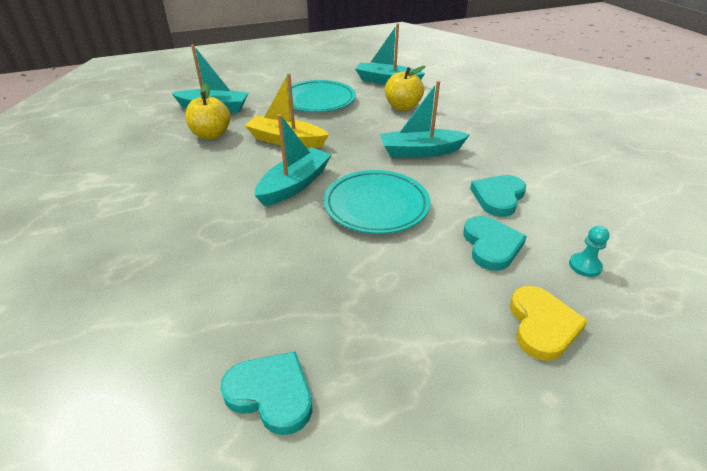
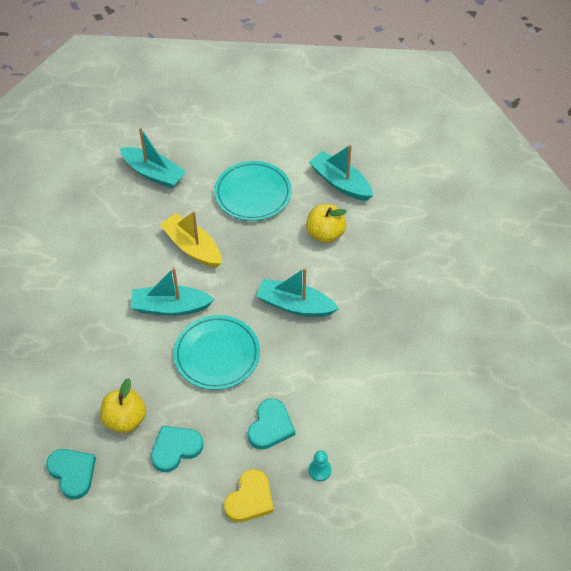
camera: 25 degrees right, 15 degrees up
yellow apple [185,83,230,139] -> yellow apple moved to [100,378,146,433]
turquoise boat [254,114,331,206] -> turquoise boat turned 150 degrees counterclockwise [131,267,215,316]
turquoise heart [470,175,526,217] -> turquoise heart moved to [151,426,203,472]

